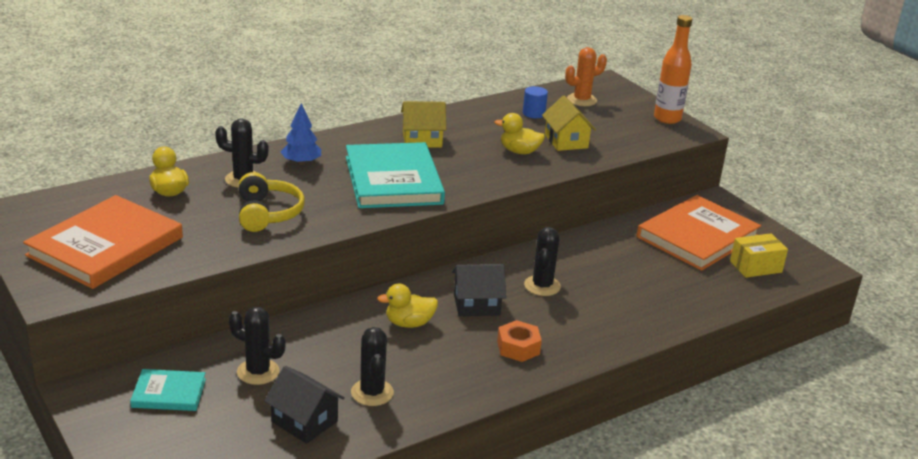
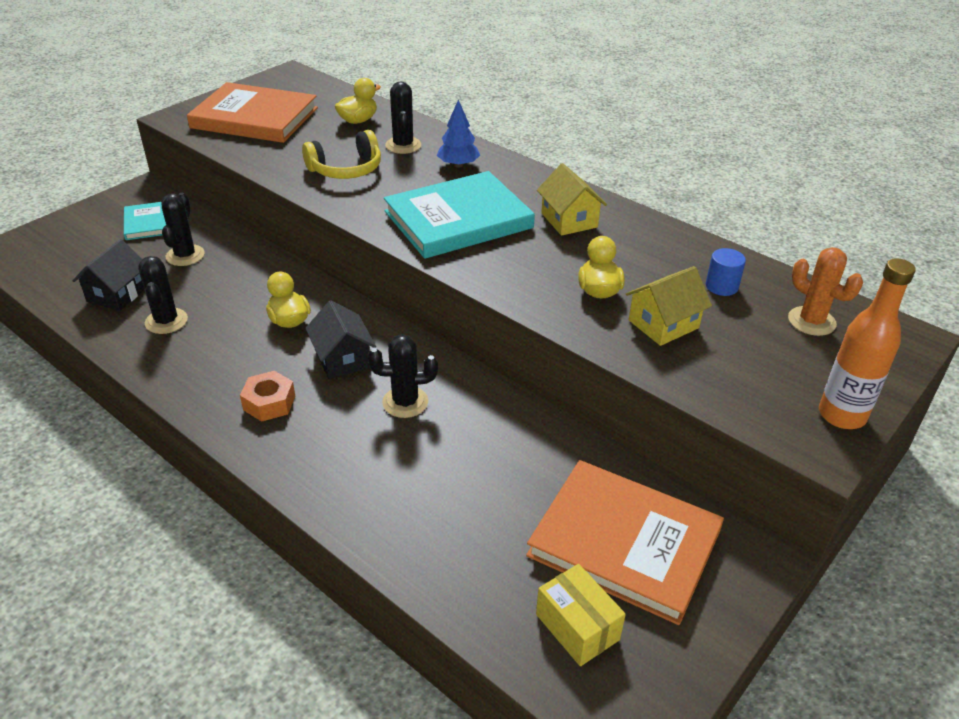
camera: 75 degrees right, 10 degrees up
black cactus [351,327,394,406] -> black cactus turned 75 degrees counterclockwise [138,256,188,334]

